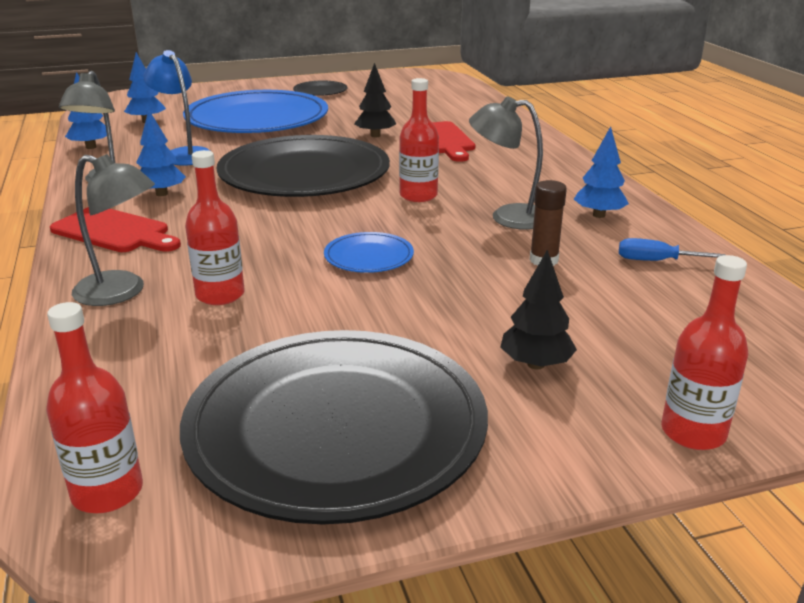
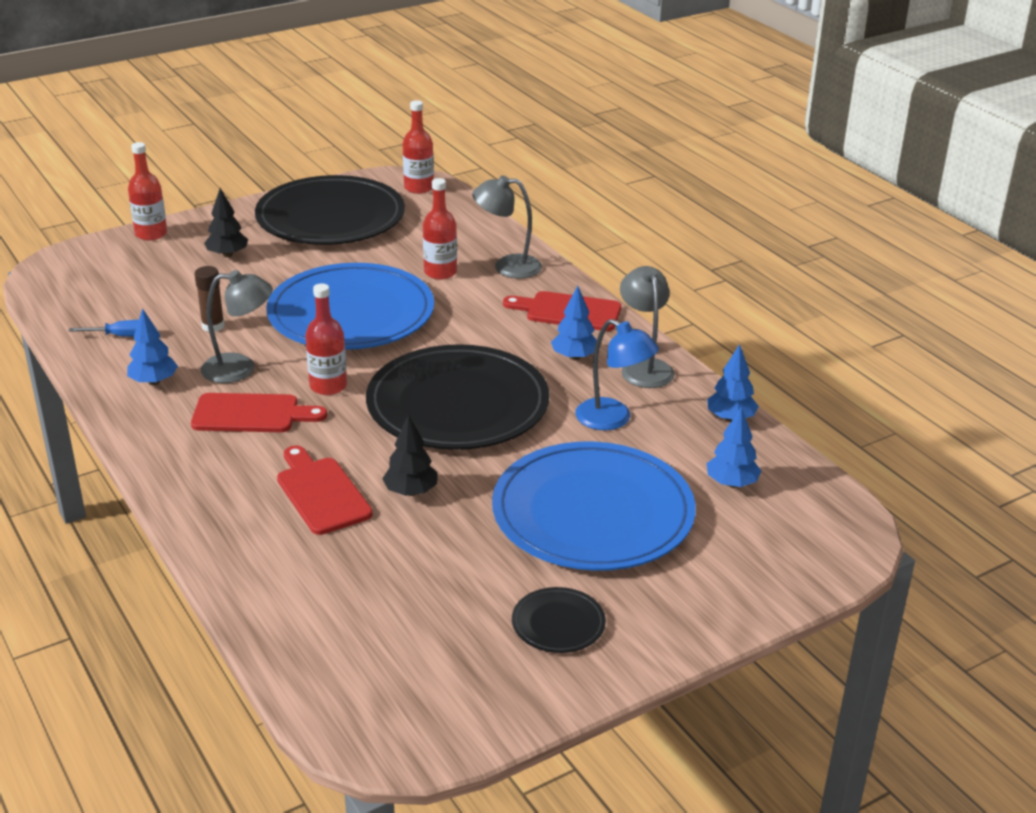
camera: 165 degrees right, 5 degrees up
blue plate [324,232,414,273] -> blue plate [266,263,434,350], size x2.37
none -> red cutting board [191,393,327,432]

